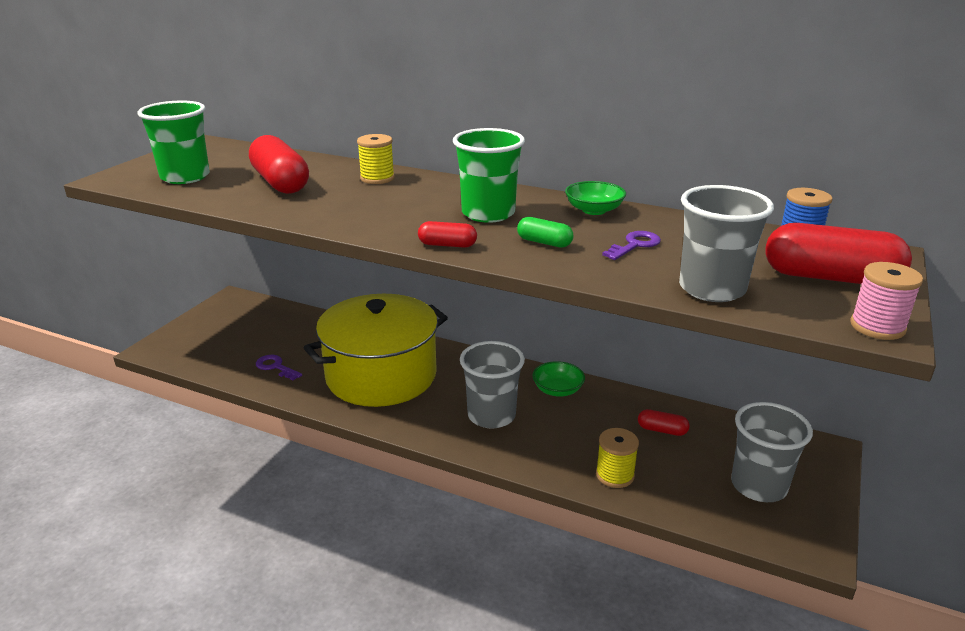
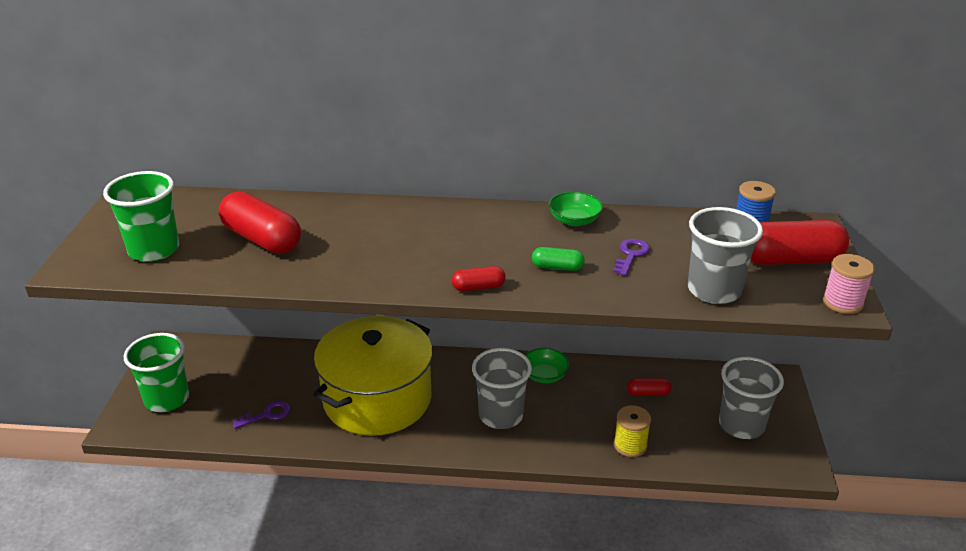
camera: 20 degrees left, 5 degrees up
purple key [256,355,302,381] -> purple key turned 135 degrees clockwise [232,401,291,429]
yellow spool [357,134,395,184] -> none
green cup [453,128,525,223] -> green cup moved to [124,333,189,412]

